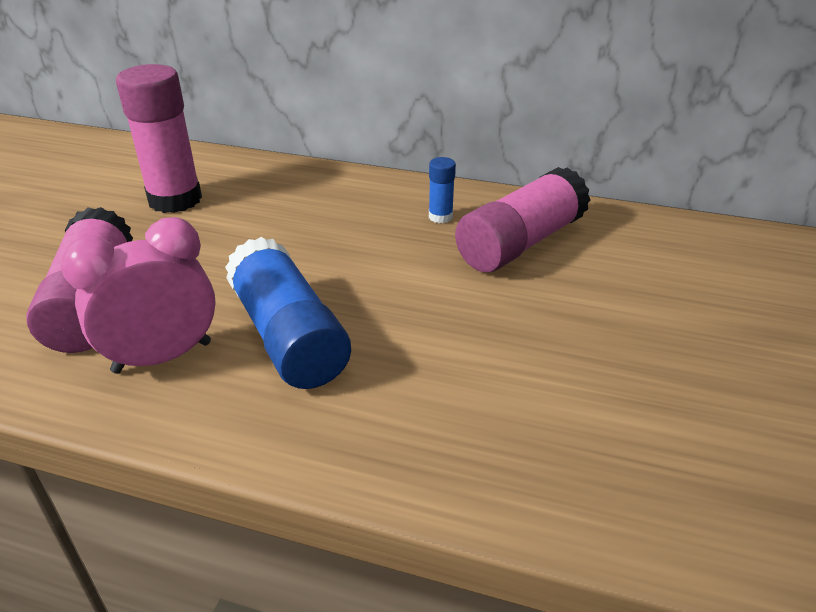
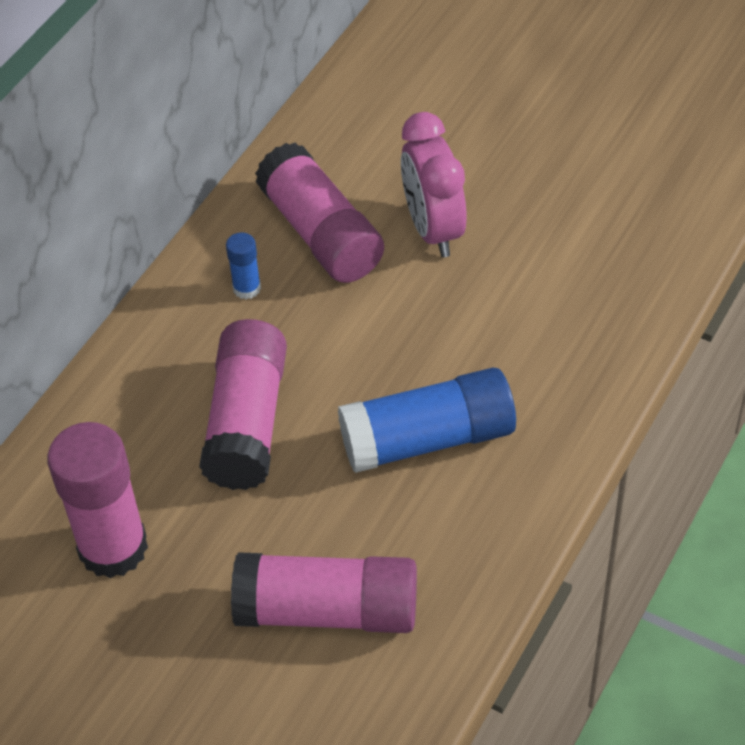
camera: 75 degrees left, 15 degrees up
pink clock [61,217,216,374] -> pink clock moved to [401,112,467,257]
none -> pink glue stick [199,319,287,490]

